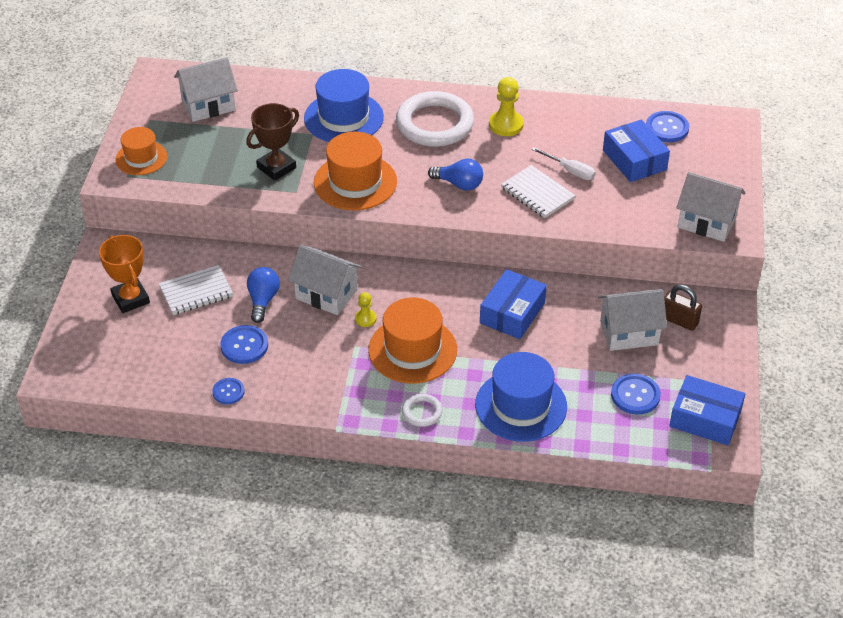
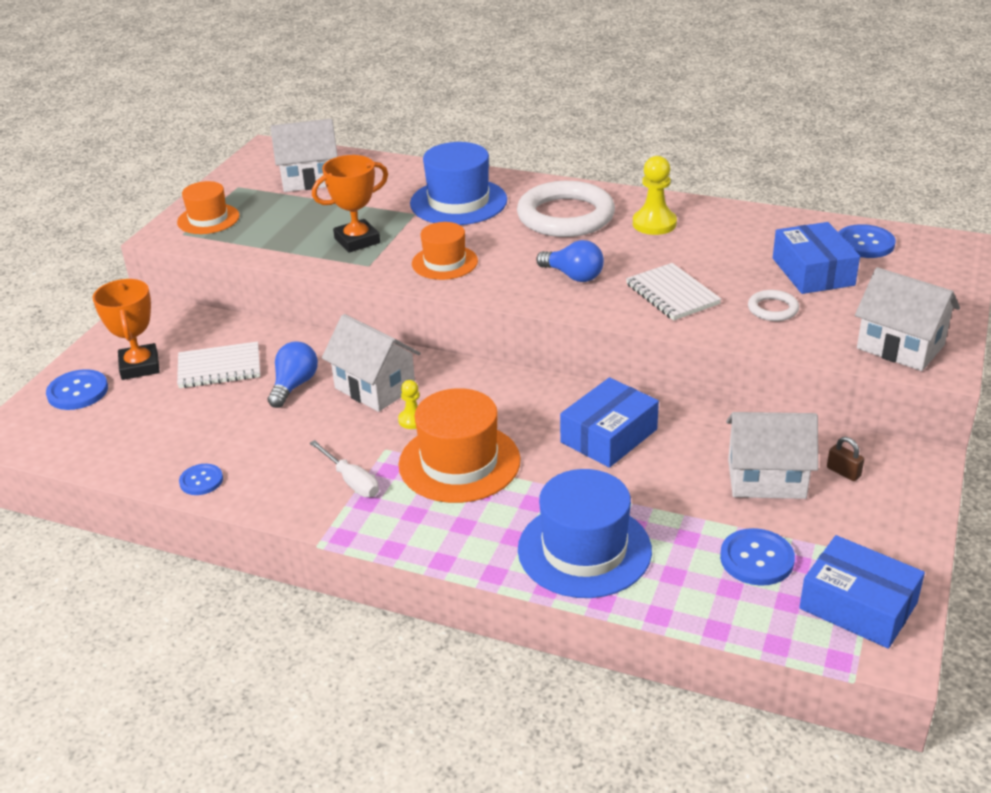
camera: 15 degrees right, 10 degrees down
blue button [220,325,268,364] -> blue button moved to [46,369,108,410]
brown trophy [246,103,299,181] -> orange trophy [312,155,388,253]
orange hat [314,132,397,211] -> orange hat [412,222,478,280], size x0.63
white ring [402,394,442,427] -> white ring moved to [748,290,799,321]
white screwdriver [531,147,596,180] -> white screwdriver moved to [310,440,379,497]
brown padlock [664,284,702,331] -> brown padlock [827,437,864,481], size x0.62

